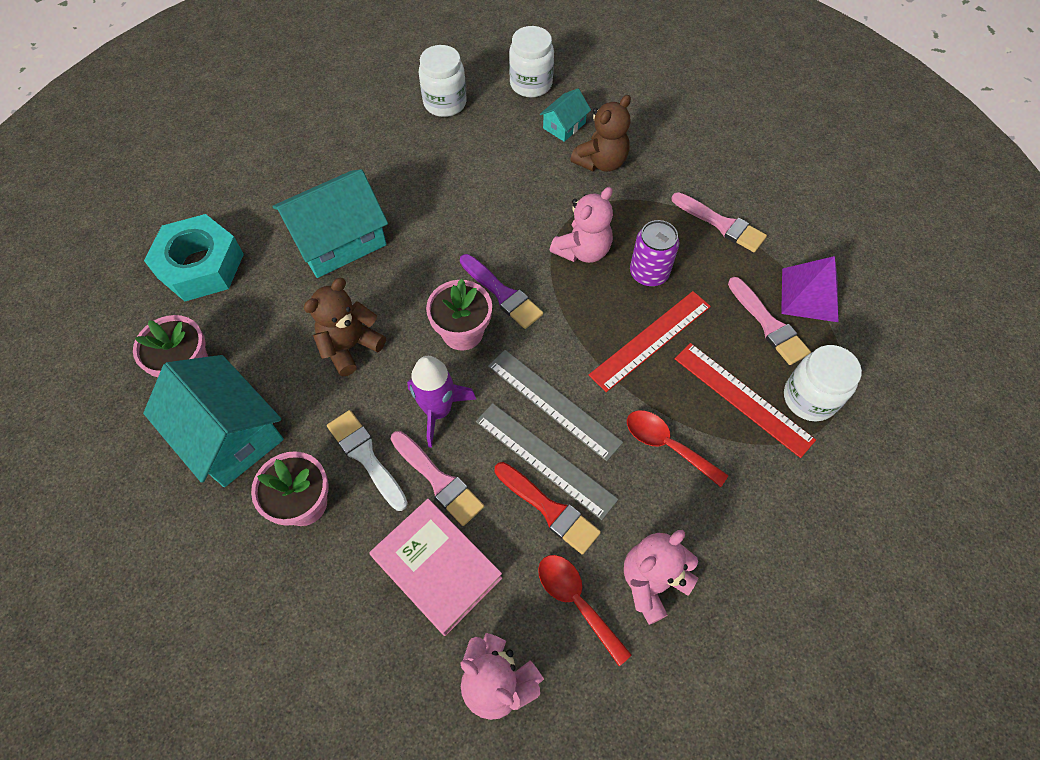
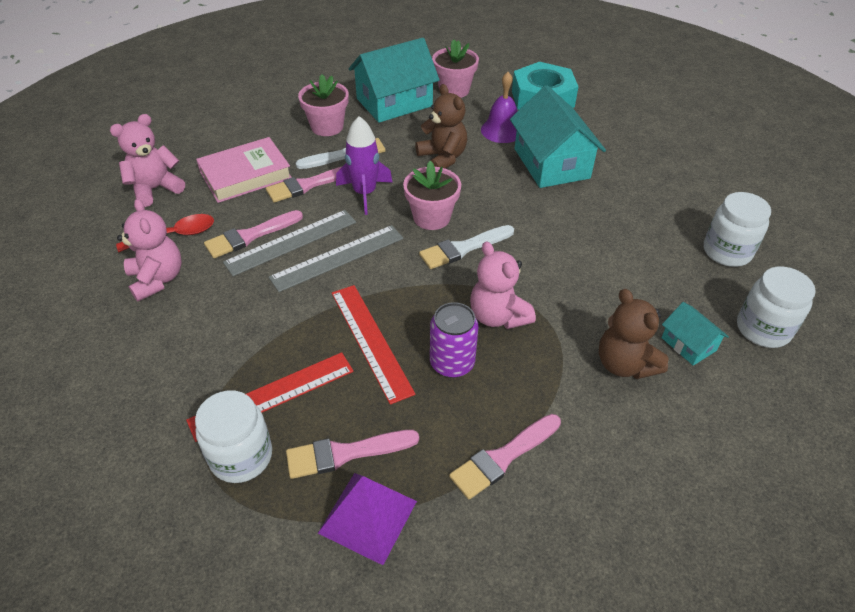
camera: 105 degrees right, 15 degrees down
purple brush [460,254,543,329] -> white brush [419,225,514,269]
red brush [495,462,601,555] -> pink brush [204,210,303,258]
red spoon [627,410,729,487] -> none
none -> purple bell [481,72,517,143]

